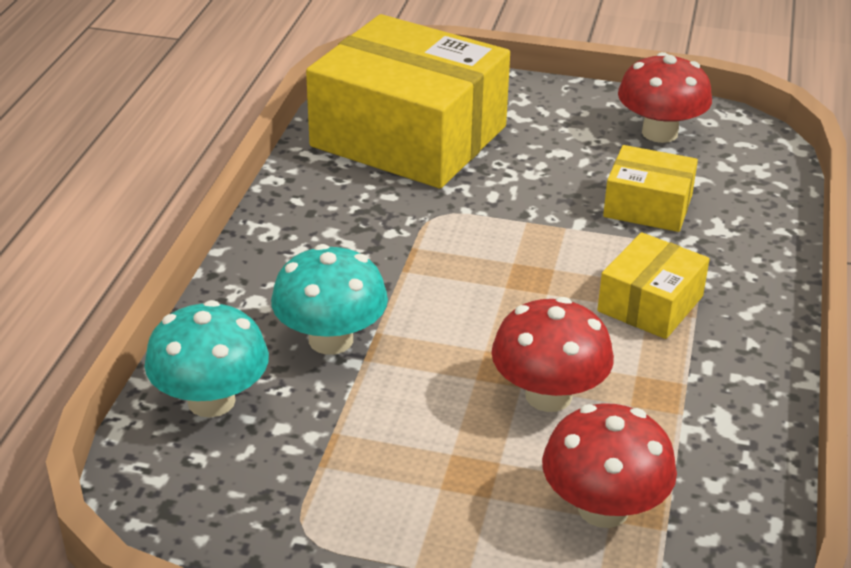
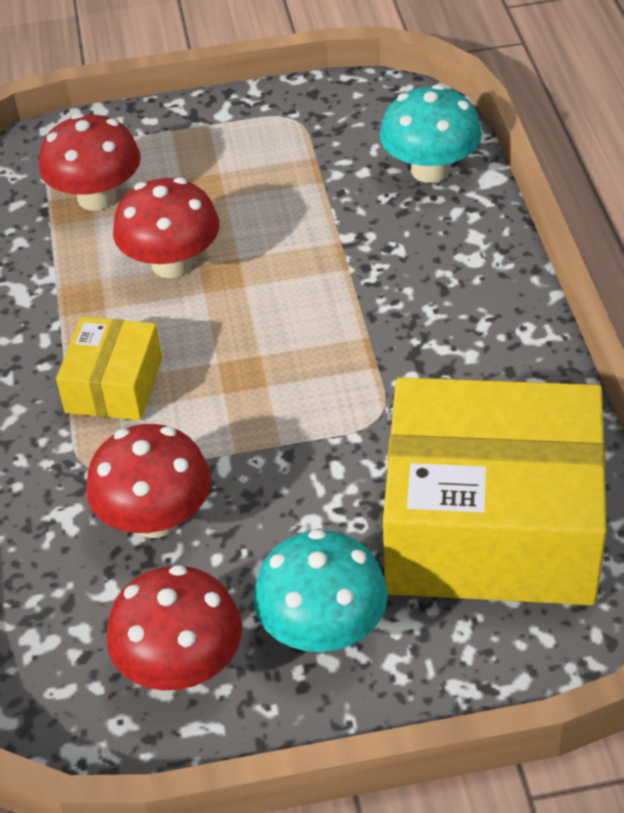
camera: 160 degrees right, 10 degrees up
turquoise mushroom [271,244,388,355] -> turquoise mushroom moved to [254,529,388,652]
yellow box [603,145,698,232] -> red mushroom [86,424,211,538]

